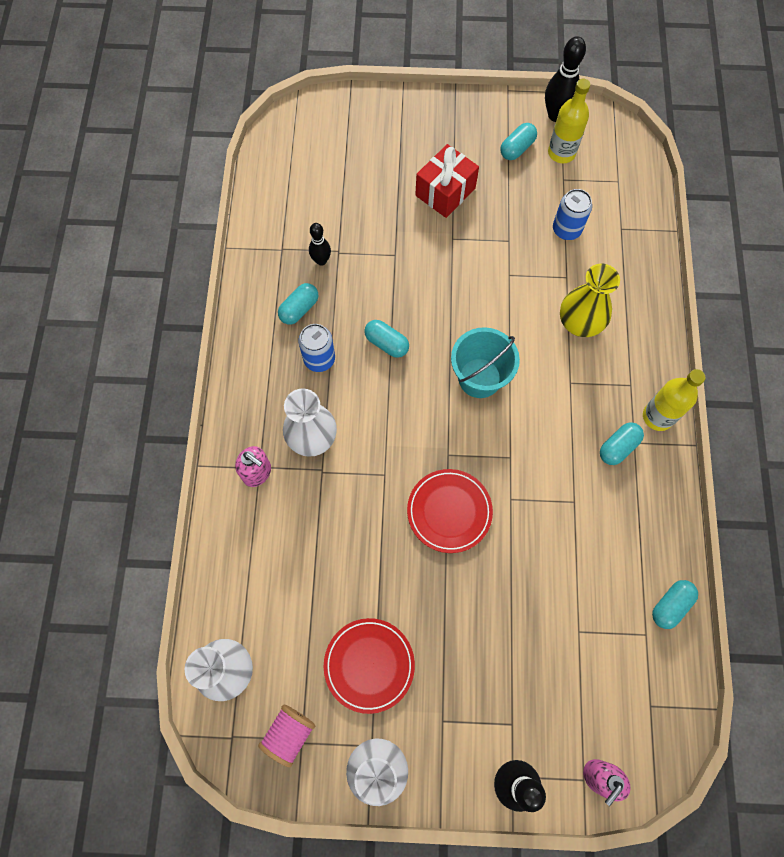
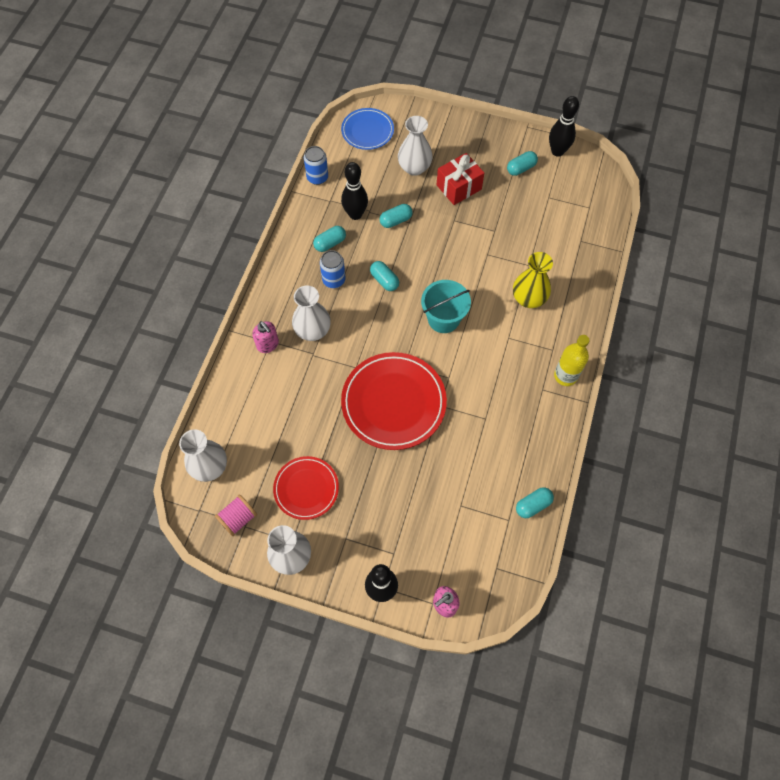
camera: 15 degrees right, 5 degrees down
black bowling pin [309,223,331,266] -> black bowling pin [341,162,368,220], size x1.64
red plate [407,469,493,553] -> red plate [341,352,447,450], size x1.68
yellow bottle [548,79,590,163] -> none
blue can [553,189,592,240] -> blue can moved to [304,146,328,185]
turquoise capsule [600,422,644,465] -> turquoise capsule moved to [380,204,413,228]
none -> blue plate [341,108,394,150]
none -> white vase [398,116,433,176]

